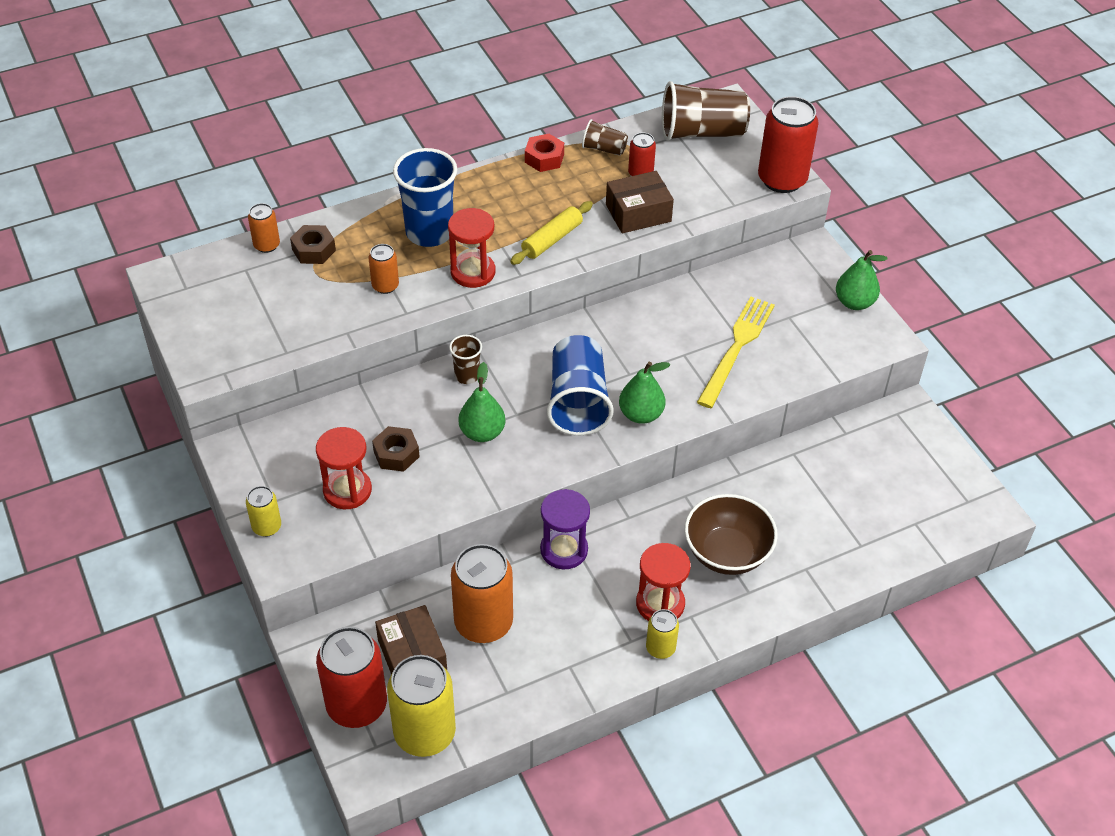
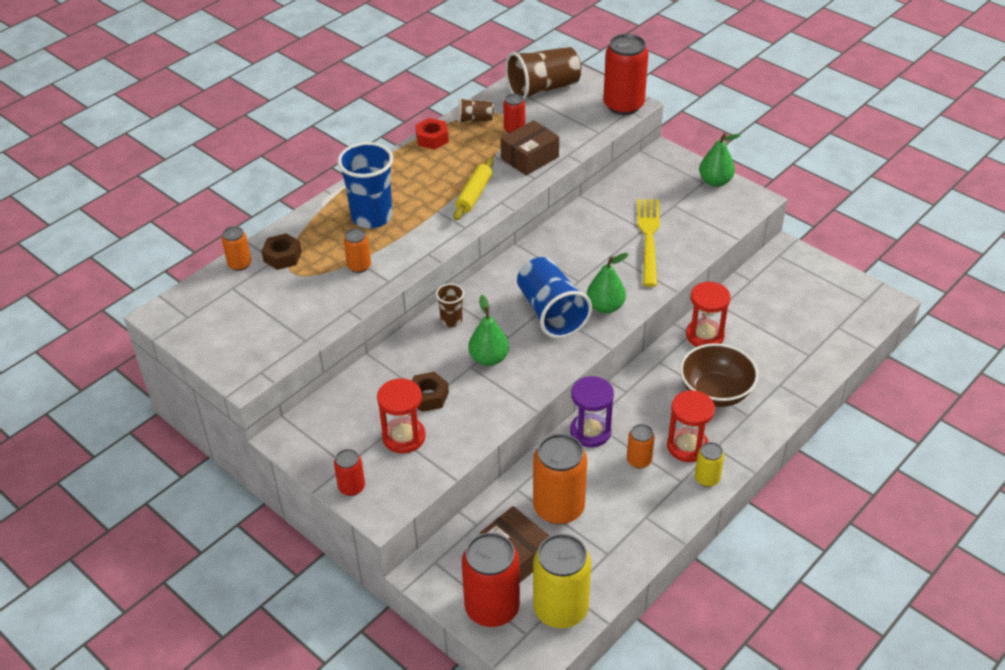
camera: 20 degrees left, 5 degrees down
yellow can [246,486,281,537] -> red can [334,449,365,496]
red hourglass [448,208,495,288] -> red hourglass moved to [686,281,731,347]
none -> orange can [627,424,655,468]

